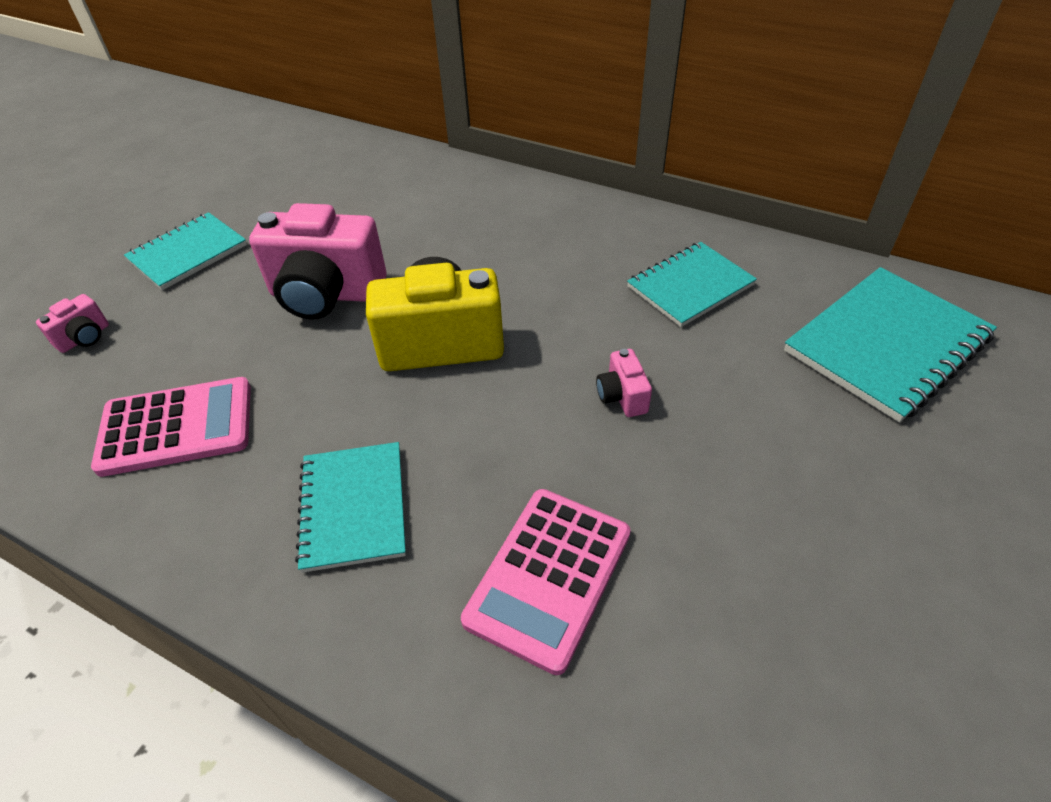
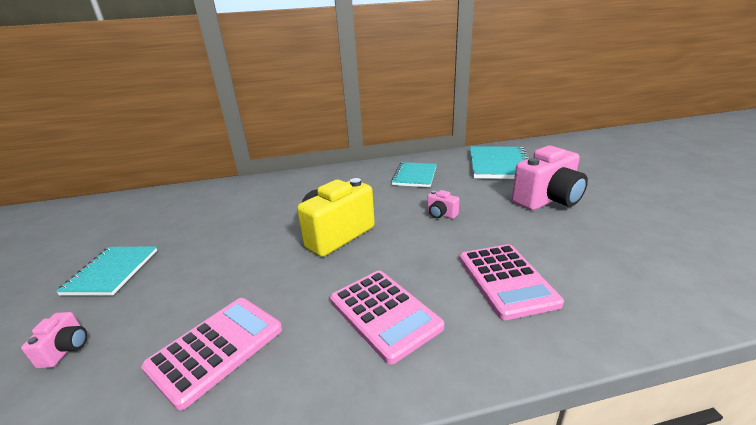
camera: 40 degrees left, 20 degrees down
pink camera [249,203,387,320] -> pink camera moved to [512,146,588,210]
turquoise notebook [295,442,406,573] -> pink calculator [330,271,444,364]

